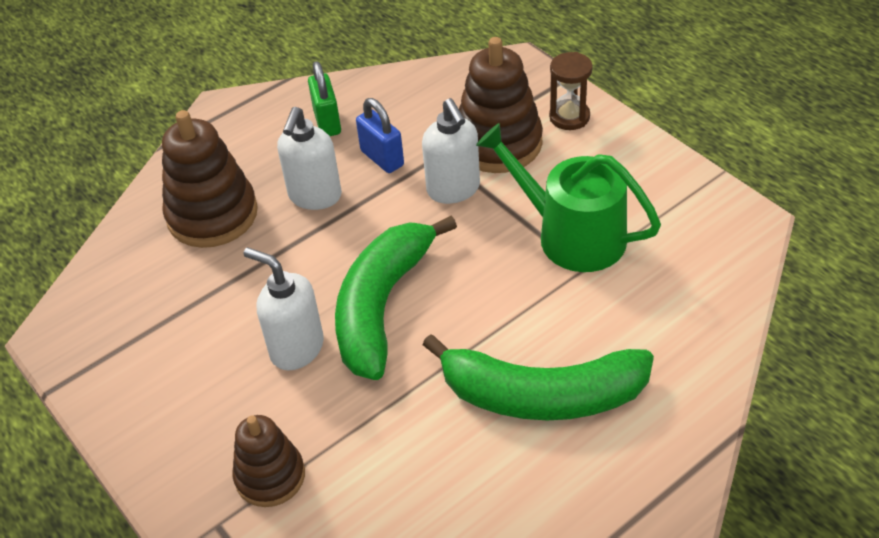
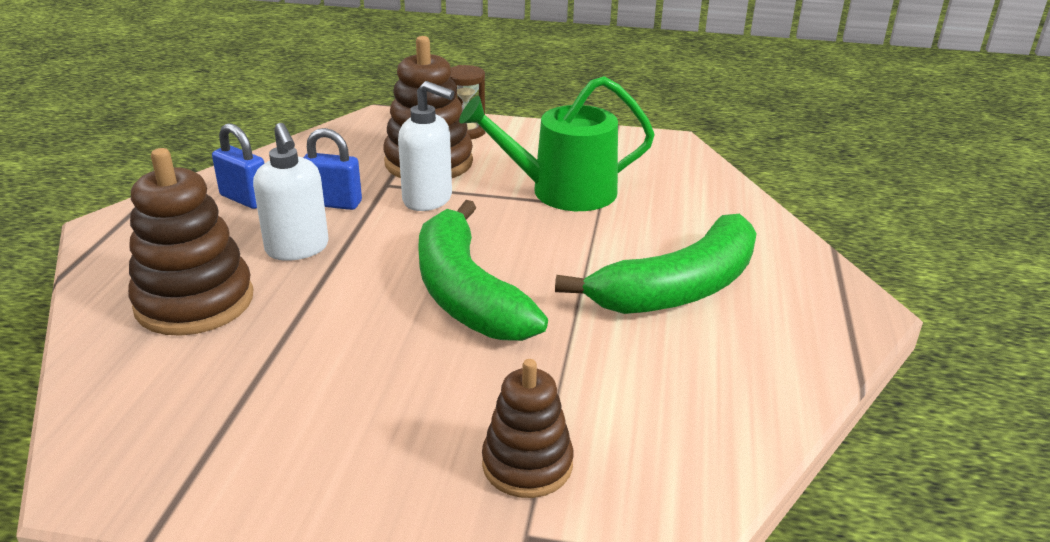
camera: 45 degrees left, 15 degrees down
white soap dispenser [244,247,324,371] -> none
green padlock [308,61,341,136] -> blue padlock [212,124,264,209]

